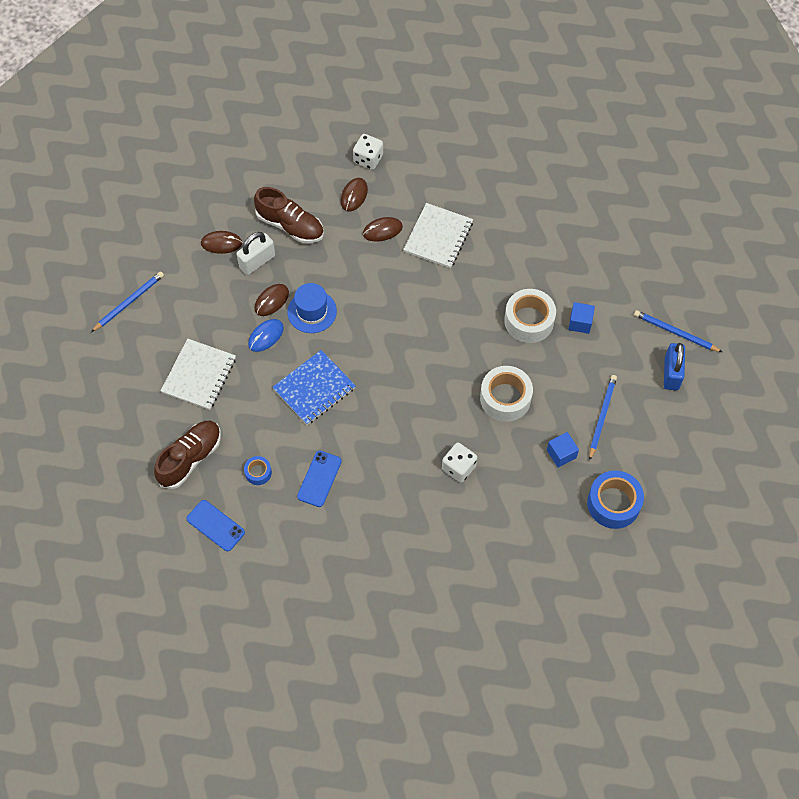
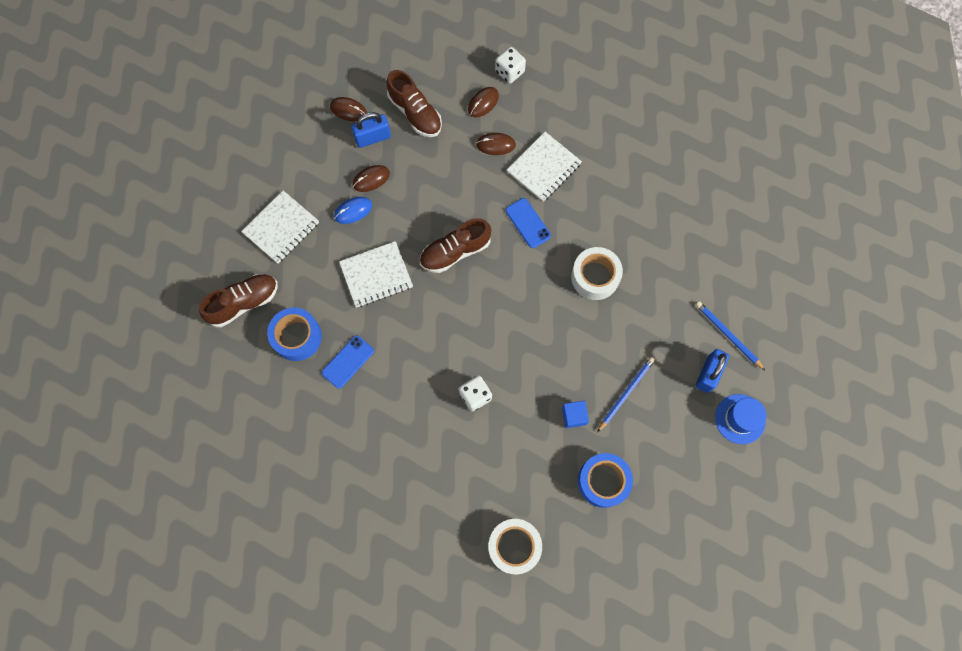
camera: 20 degrees right, 10 degrees up
blue pencil [91,271,164,332] -> none
blue phone [187,500,245,551] -> blue phone moved to [505,198,551,248]
white padlock [237,232,275,275] -> blue padlock [351,112,391,148]
blue tape [244,456,272,485] -> blue tape [267,308,322,361], size x1.97
blue notebook [272,350,356,425] -> white notebook [339,241,413,308]
blue hat [287,283,337,333] -> blue hat moved to [715,394,766,444]
white tape [480,366,533,422] -> white tape moved to [488,519,542,574]
blue cube [568,302,595,334] -> none
none -> brown shoe [420,218,491,273]

